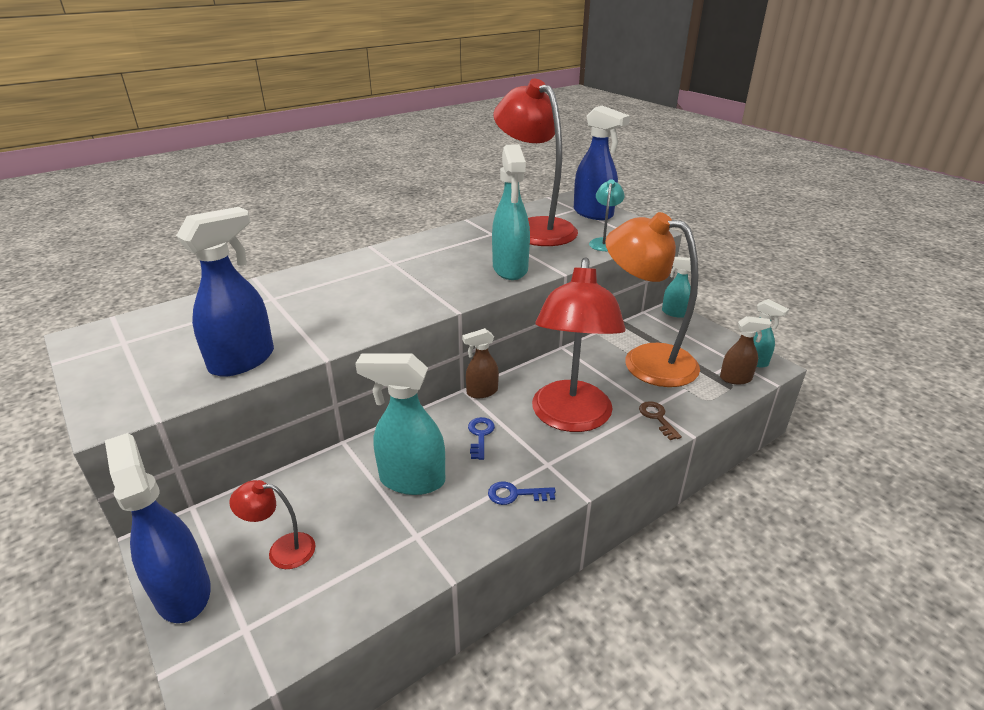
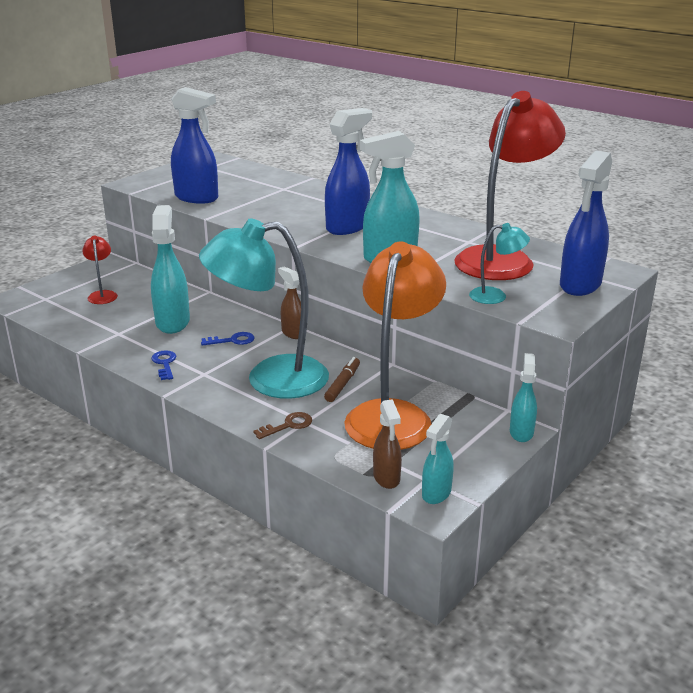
camera: 75 degrees right, 5 degrees down
blue spray bottle [105,433,211,623] -> blue spray bottle moved to [325,108,372,235]
red lamp [532,257,626,432] -> turquoise lamp [199,218,329,399]
none -> brown marker [324,357,360,402]

